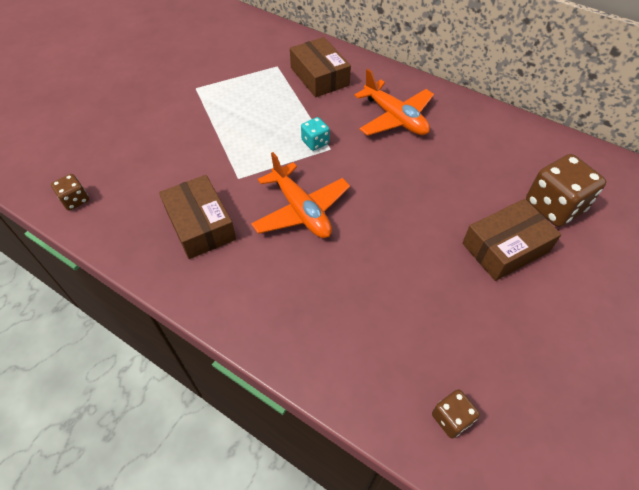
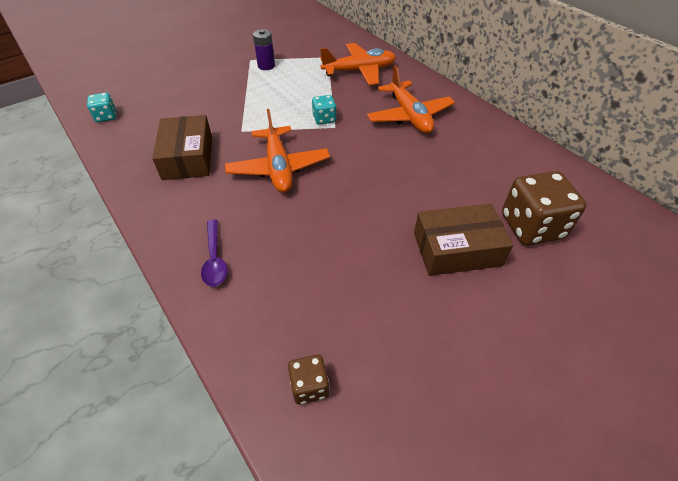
camera: 20 degrees right, 5 degrees down
brown dice [51,174,89,211] -> turquoise dice [87,92,116,122]
brown box [290,37,351,97] -> orange plane [320,43,396,85]
none -> purple spoon [201,220,228,286]
none -> purple battery [253,29,275,70]

